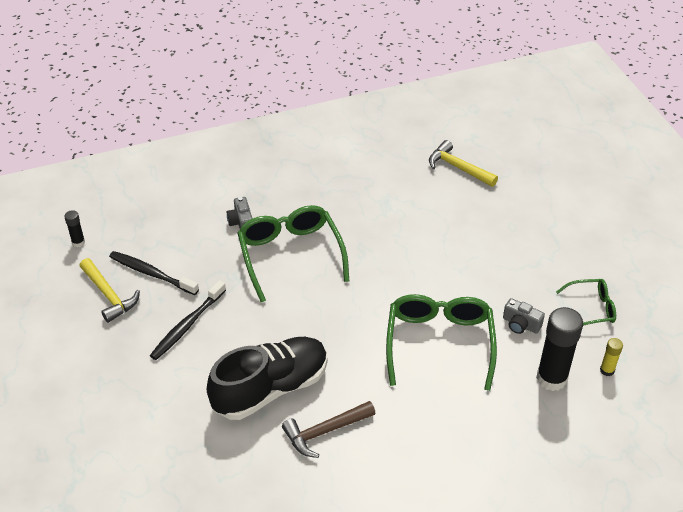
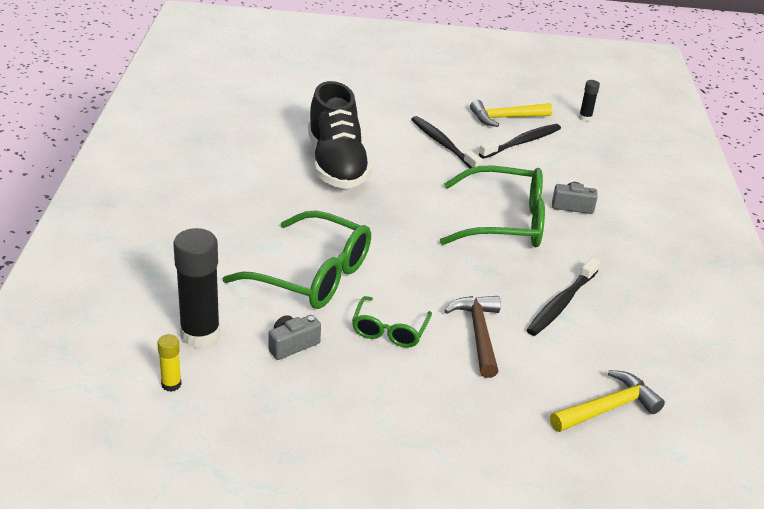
camera: 110 degrees right, 10 degrees down
brown hammer [282,401,376,458] -> brown hammer moved to [444,296,501,378]
green glasses [556,279,616,326] -> green glasses moved to [352,296,432,348]
none -> black toothbrush [527,257,600,336]

